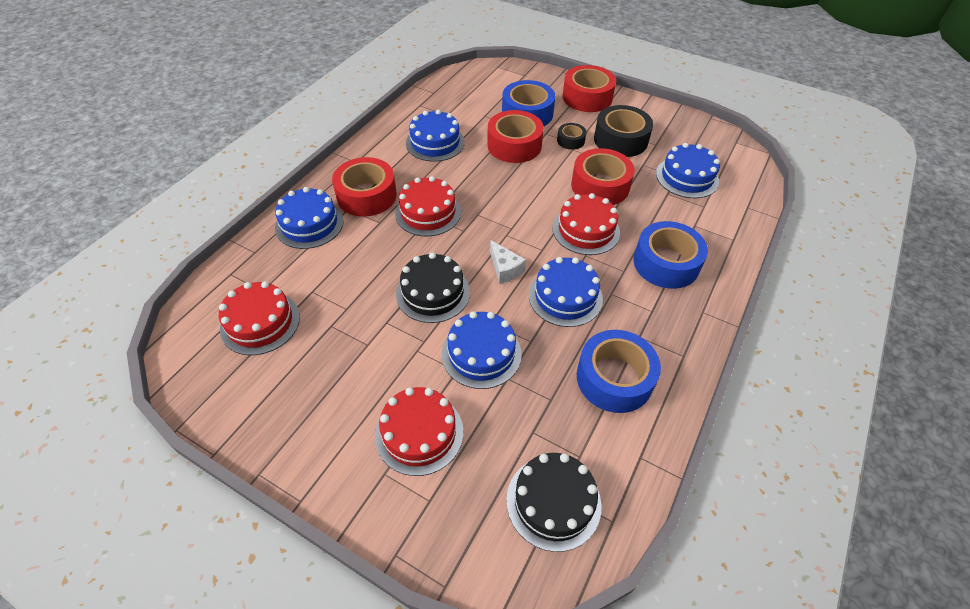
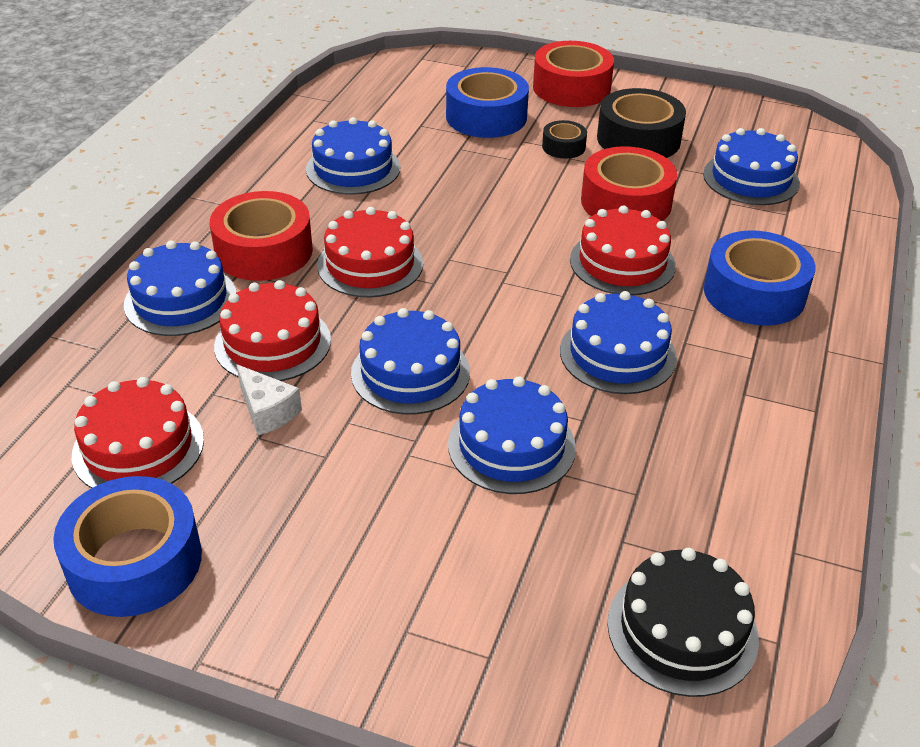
camera: 10 degrees left, 10 degrees down
red cake [375,387,463,476] -> red cake moved to [214,280,331,381]
black cake [396,252,470,323] -> blue cake [351,308,470,414]
red tape [487,110,544,163] -> none
white cheese [490,240,526,284] -> white cheese moved to [236,364,302,435]
blue tape [577,330,661,413] -> blue tape moved to [53,476,202,617]

